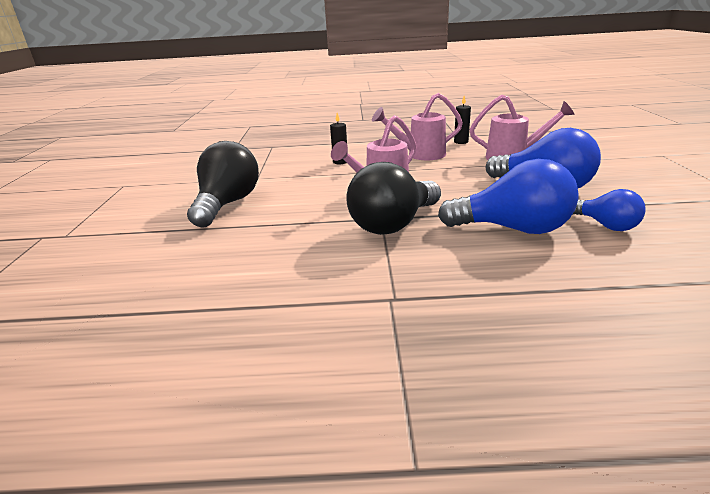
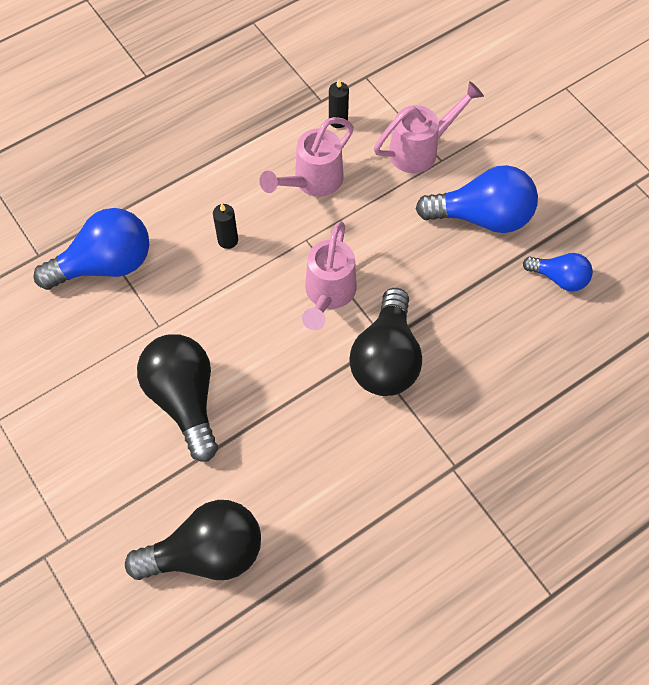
camera: 35 degrees left, 35 degrees up
blue light bulb [438,159,579,234] -> blue light bulb moved to [33,208,149,290]
none -> black light bulb [125,500,261,580]

